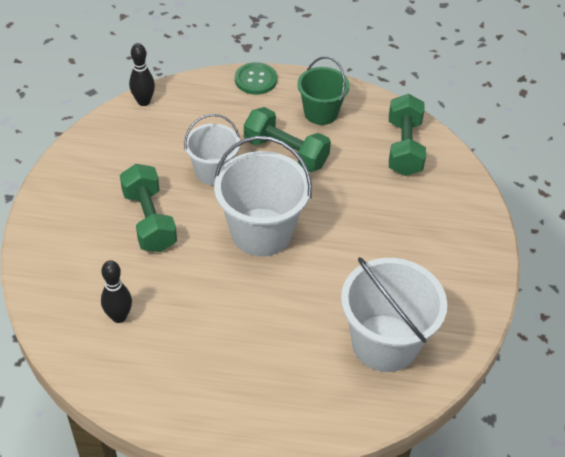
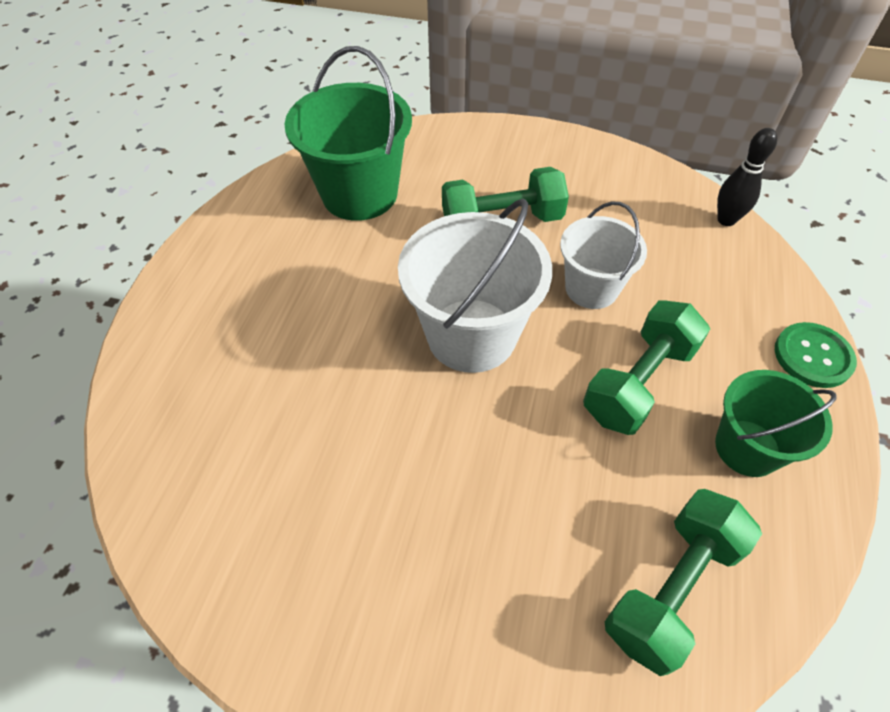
camera: 100 degrees right, 5 degrees up
black bowling pin [101,260,132,323] -> green bucket [285,46,412,221]
white bucket [341,257,447,372] -> none
green dumbbell [389,94,426,176] -> green dumbbell turned 60 degrees counterclockwise [605,489,762,676]

